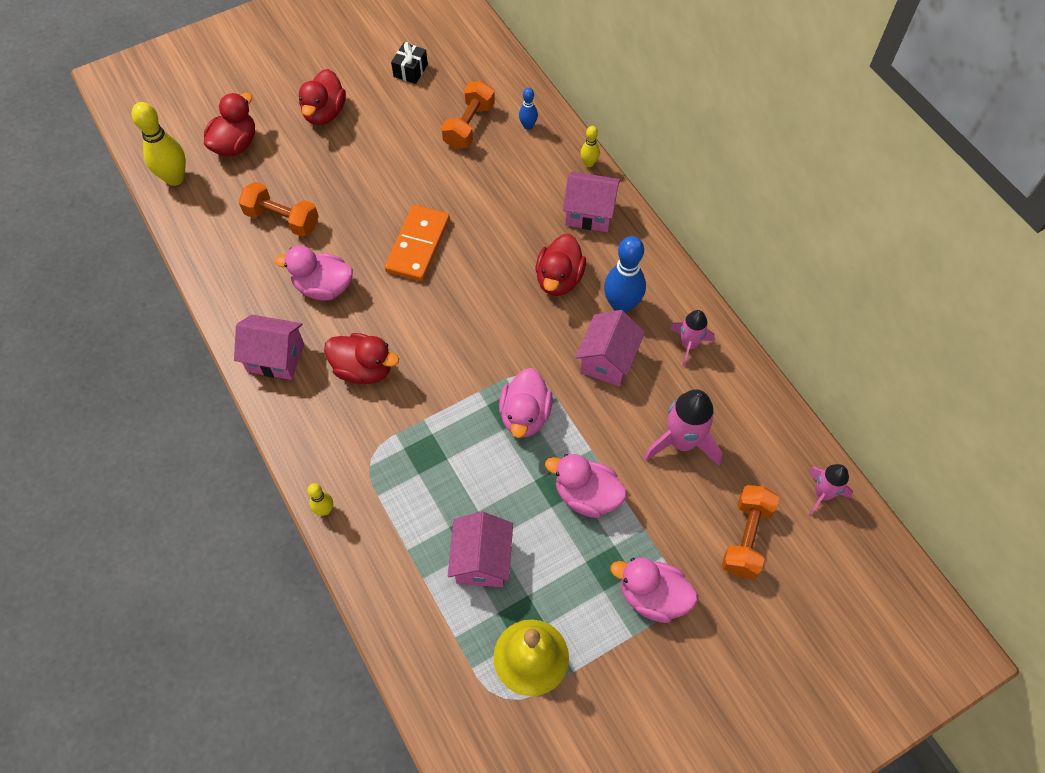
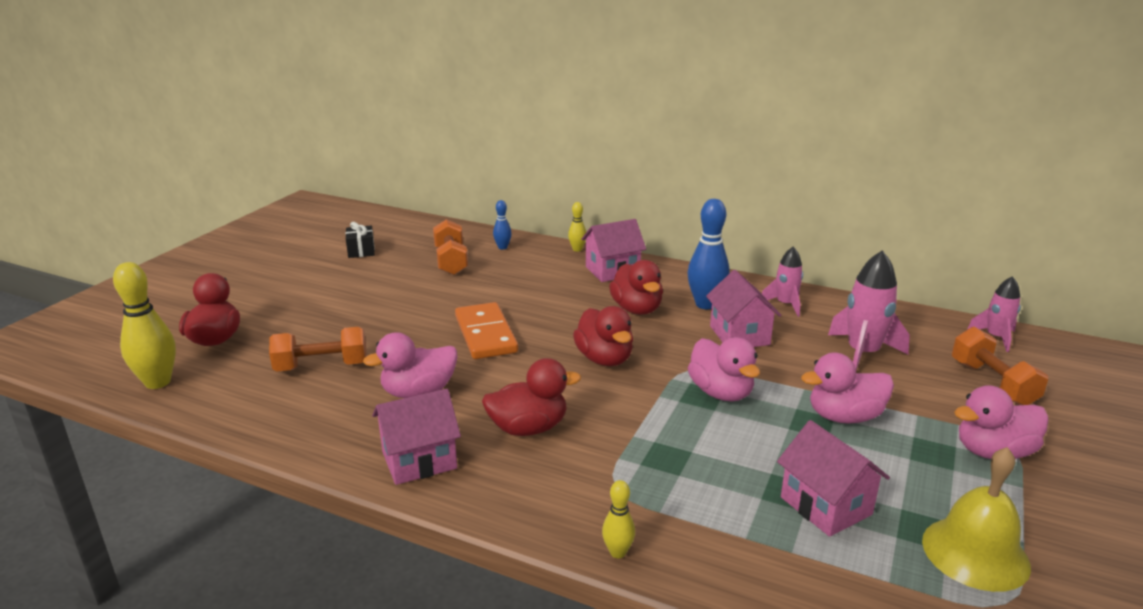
camera: 35 degrees left, 35 degrees down
red duck [299,69,346,125] -> red duck moved to [573,306,633,366]

